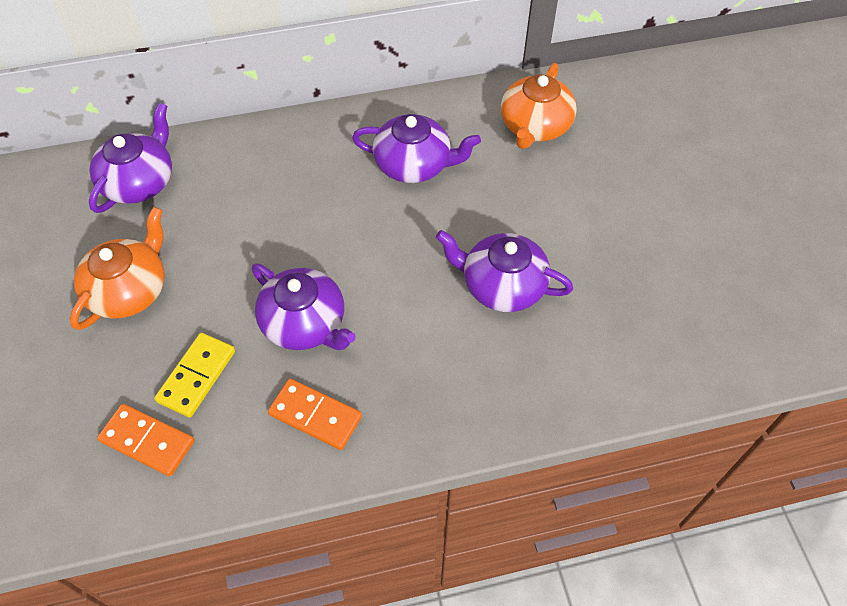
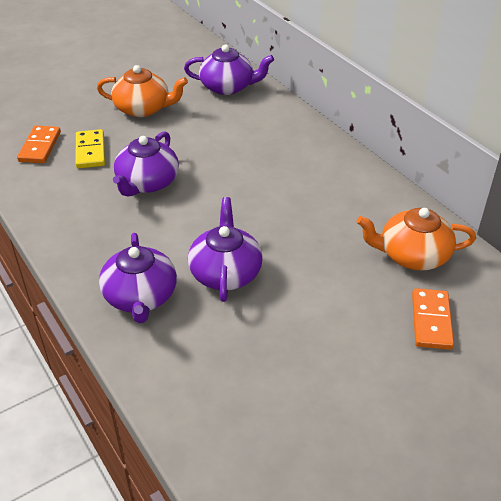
camera: 70 degrees right, 15 degrees down
yellow domino [154,333,235,418] -> yellow domino turned 75 degrees clockwise [76,129,105,168]
orange domino [268,379,362,450] -> orange domino moved to [412,288,454,350]
purple teapot [352,114,481,183] -> purple teapot moved to [99,233,177,323]

